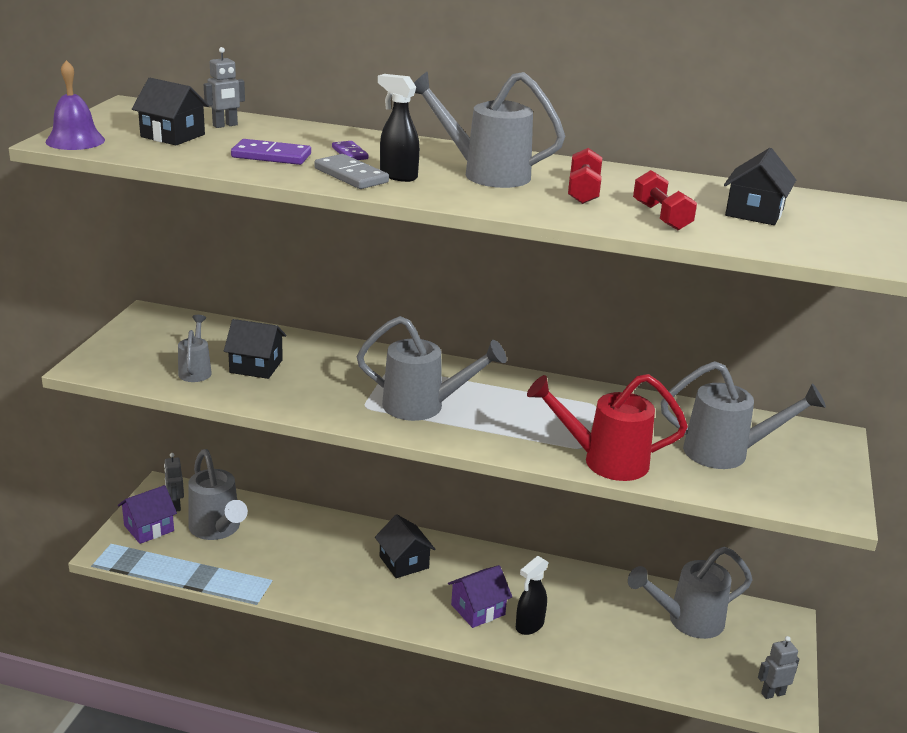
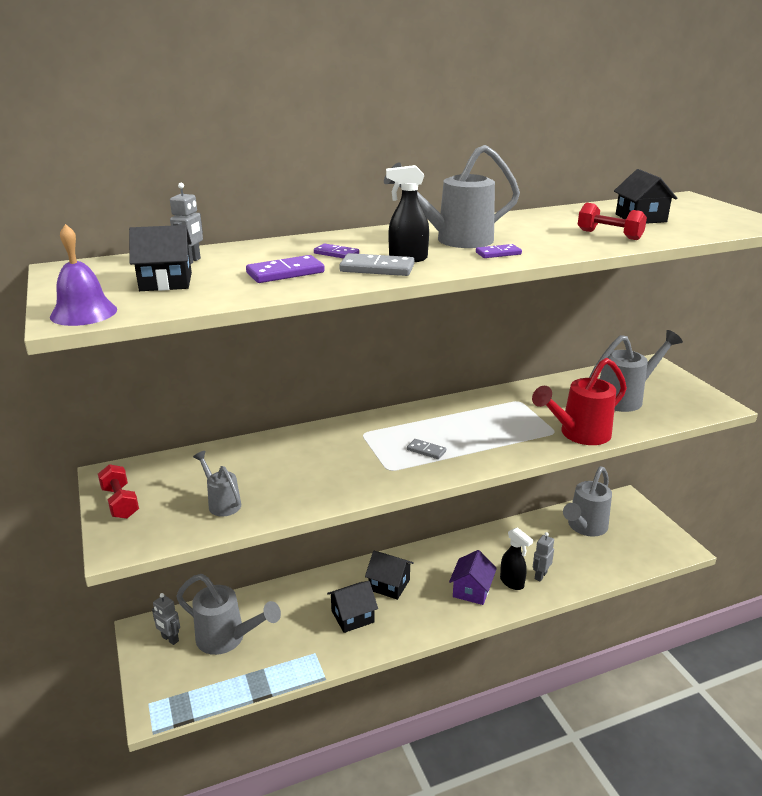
camera: 35 degrees left, 0 degrees up
purple house [118,485,177,544] -> none
black house [224,319,286,379] -> black house moved to [327,581,378,633]
grey watering can [356,316,507,421] -> grey domino [407,439,446,459]
black spray bottle [516,556,549,635] -> black spray bottle turned 45 degrees counterclockwise [500,527,533,590]
red dumbbell [568,148,602,204] -> red dumbbell moved to [98,464,139,519]
grey robot [758,636,799,699] -> grey robot moved to [533,532,554,582]
none -> purple domino [476,244,522,258]

